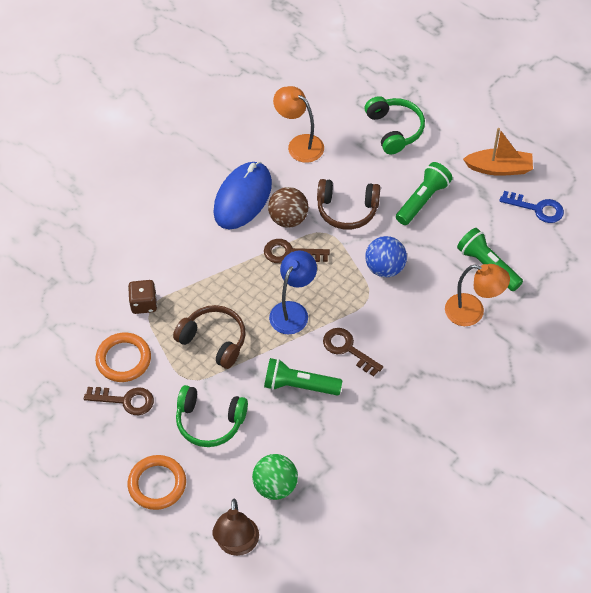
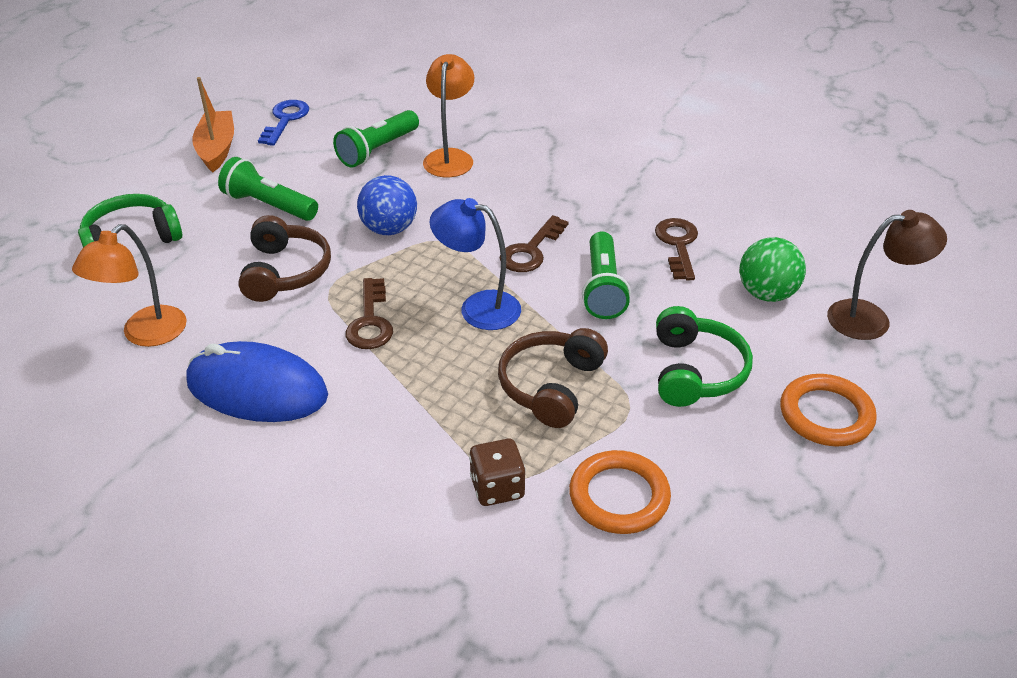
camera: 100 degrees left, 15 degrees down
brown key [84,387,154,415] -> brown key moved to [655,218,698,280]
brown ball [268,187,309,228] -> none

